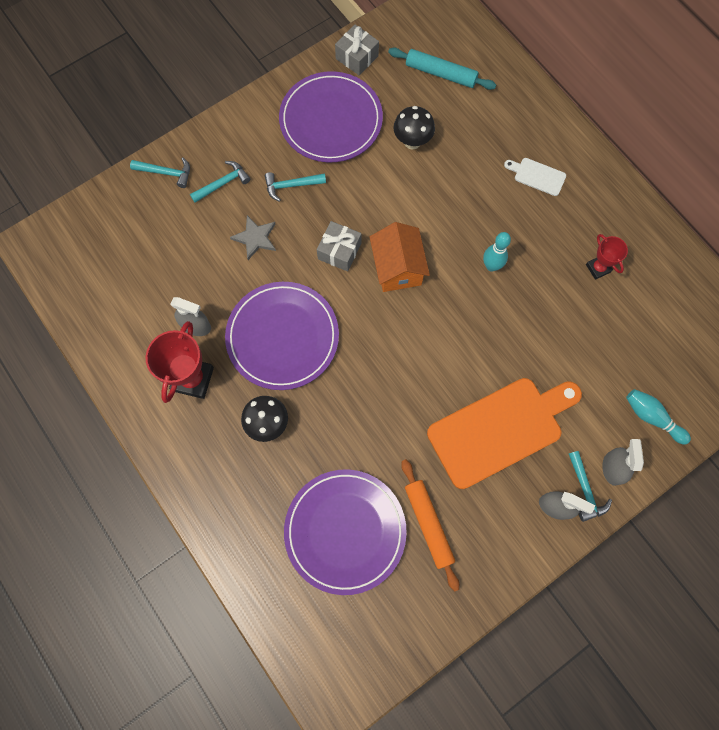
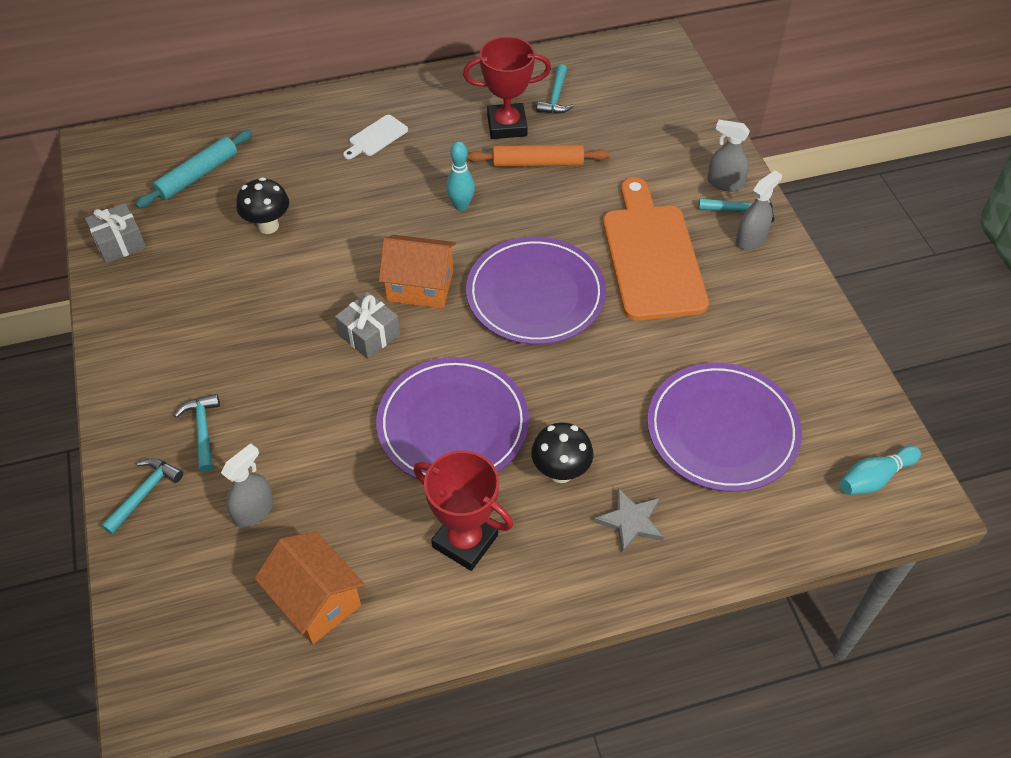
camera: 70 degrees left, 20 degrees down
grey spray bottle [171,297,211,336] -> grey spray bottle moved to [221,443,273,528]
grey star [230,215,276,260] -> grey star moved to [594,488,664,553]
turquoise hammer [265,172,326,202] -> turquoise hammer moved to [537,64,574,114]
purple plate [279,71,383,162] -> purple plate moved to [466,237,606,345]
orange rolling pin [401,459,459,591] -> orange rolling pin moved to [467,145,609,167]
red trophy [586,234,628,280] -> red trophy [463,36,551,139], size x1.74
turquoise bowling pin [626,389,691,445] -> turquoise bowling pin moved to [840,446,921,495]
none -> orange house [254,531,365,644]

